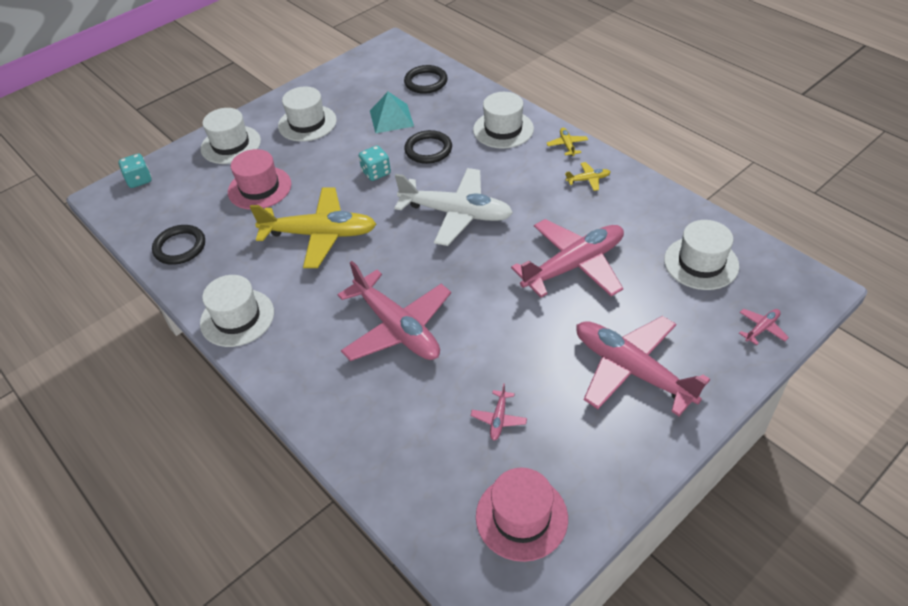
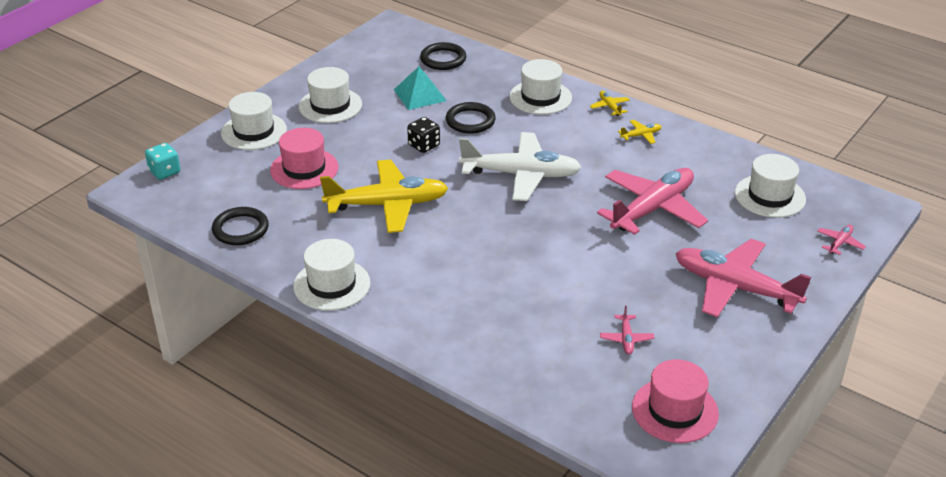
camera: 15 degrees left, 10 degrees down
pink plane [338,261,451,361] -> none
turquoise dice [359,145,391,181] -> black dice [407,117,440,153]

